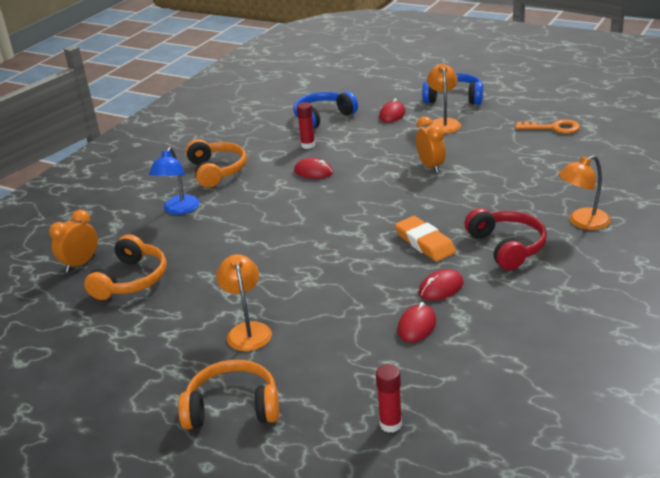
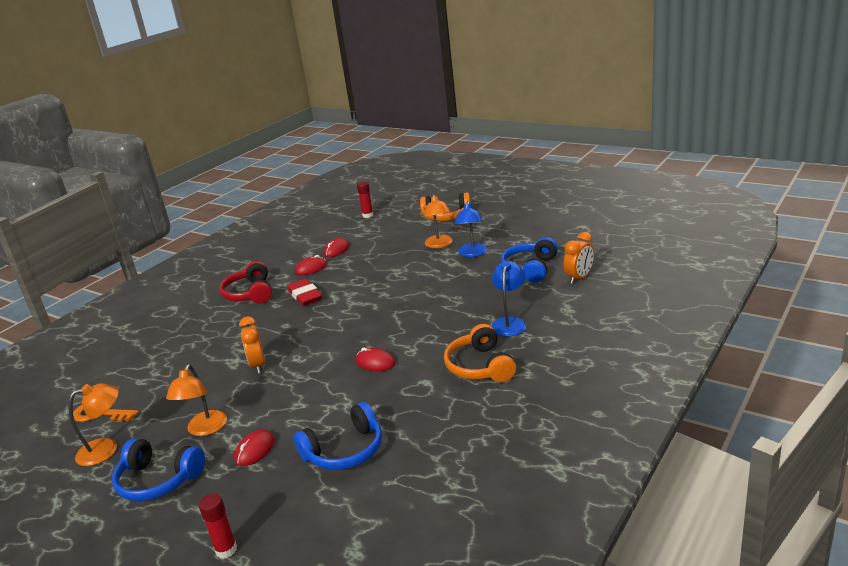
camera: 175 degrees left, 5 degrees down
orange headphones [84,234,167,300] -> blue headphones [501,237,558,283]
red glue stick [297,102,315,149] -> red glue stick moved to [199,494,237,559]
orange eraser [395,216,456,262] -> red eraser [287,278,322,306]
orange lamp [558,155,611,230] -> orange lamp moved to [69,383,119,466]
none -> blue lamp [455,201,487,257]

